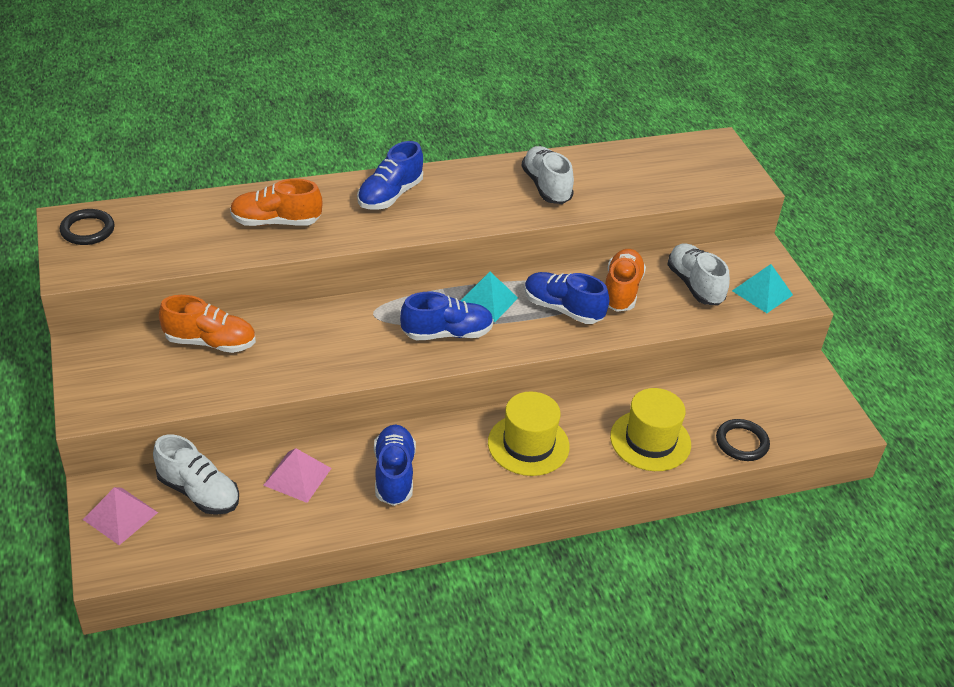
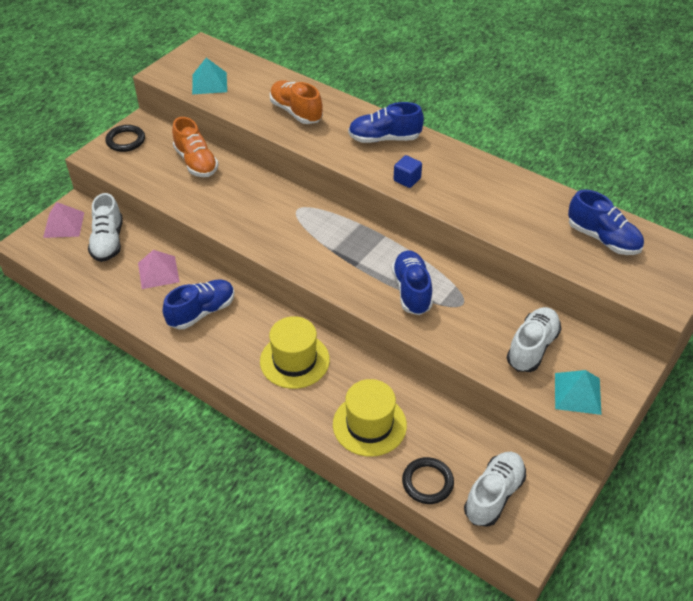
camera: 55 degrees right, 5 degrees up
black ring [60,209,115,245] -> black ring moved to [105,125,145,152]
blue shoe [400,292,494,341] -> blue shoe moved to [568,189,644,255]
turquoise pyramid [460,272,518,322] -> turquoise pyramid moved to [192,58,227,94]
white shoe [521,146,574,204] -> white shoe moved to [464,452,526,527]
orange shoe [605,249,646,312] -> none
none -> blue cube [393,155,422,188]

